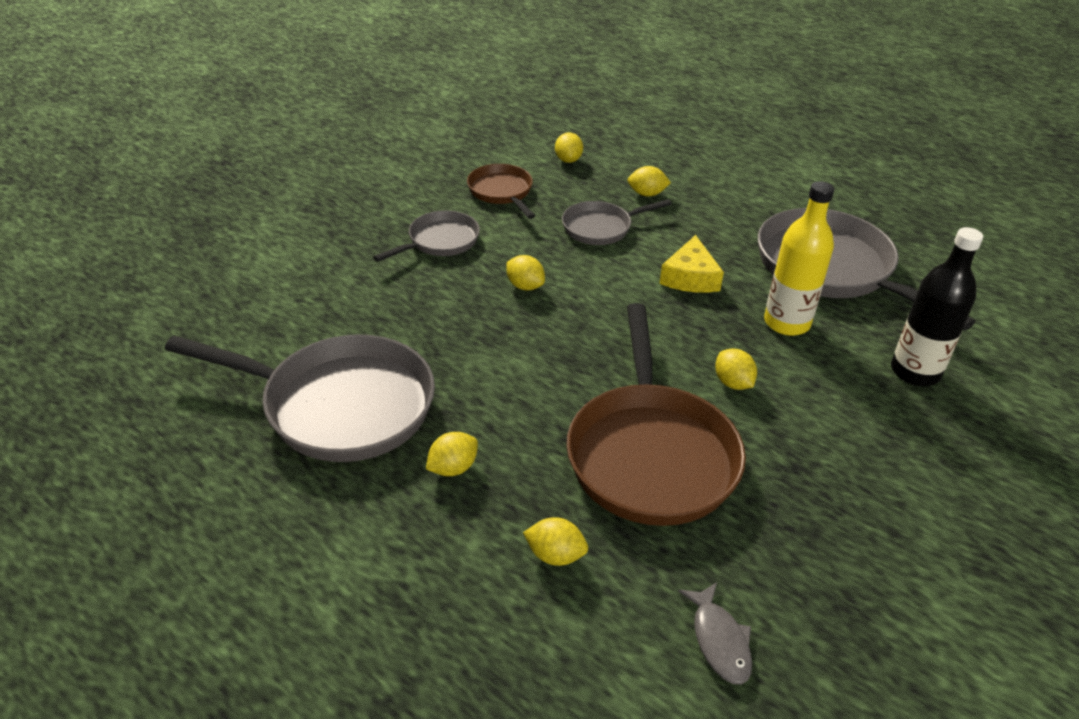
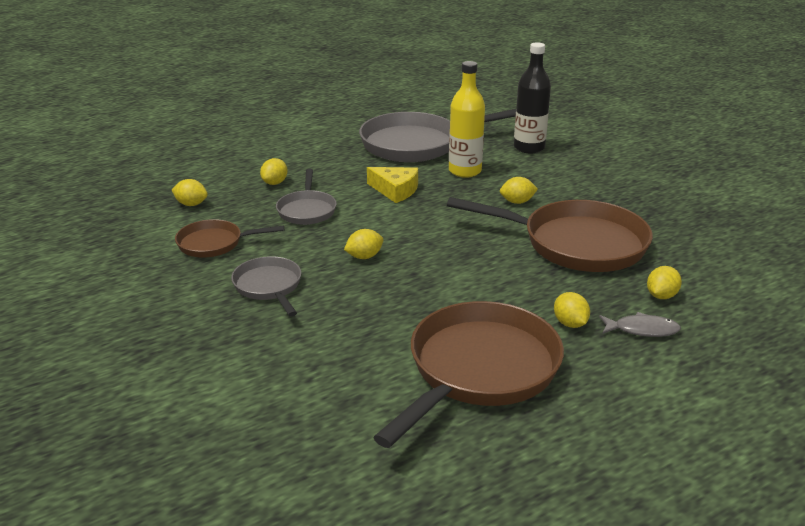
camera: 70 degrees left, 10 degrees down
grey pan [165,335,435,462] -> brown pan [373,301,564,448]
grey fish [678,582,752,685] -> grey fish moved to [599,312,681,337]

